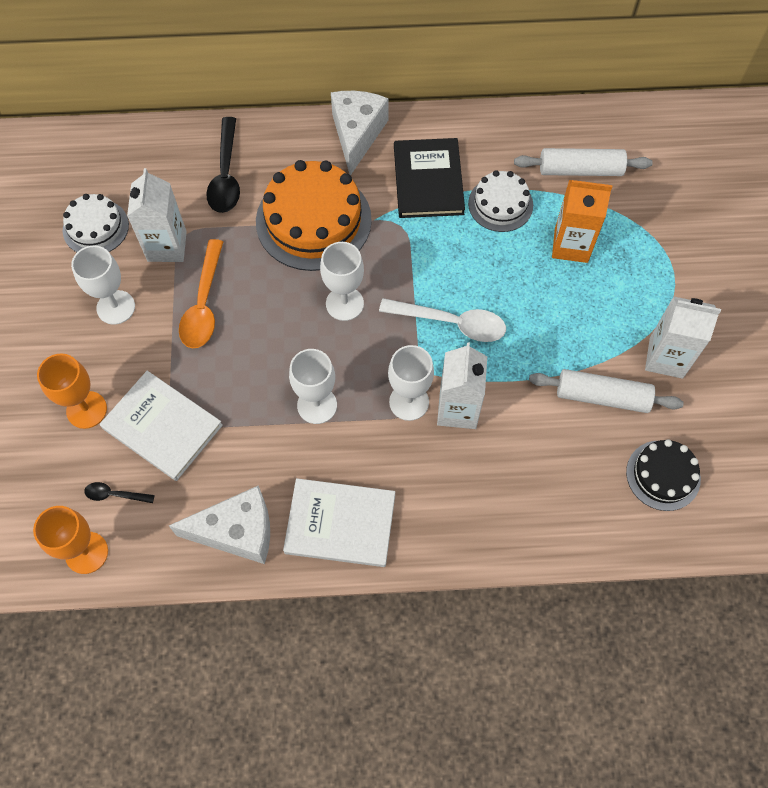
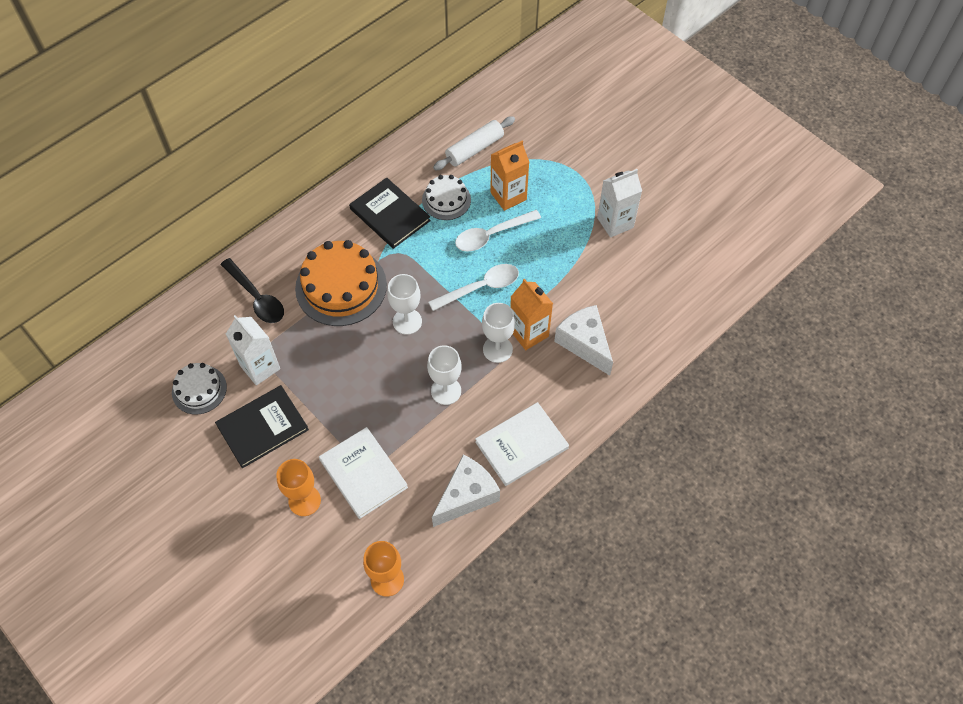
camera: 40 degrees left, 5 degrees down
white goblet [71,245,135,325] -> black book [215,385,309,468]
black spoon [84,482,154,503] -> none
white book [100,371,223,481] -> white book turned 60 degrees clockwise [319,427,408,519]
orange spoon [179,239,223,348] -> none
white cheese [331,91,389,175] -> white cheese moved to [554,305,613,376]
white carton [437,342,487,429] -> orange carton [510,279,553,350]
white rolling pin [529,369,684,413] -> none
black cake [626,439,701,511] -> none
none -> white spoon [455,210,541,252]

